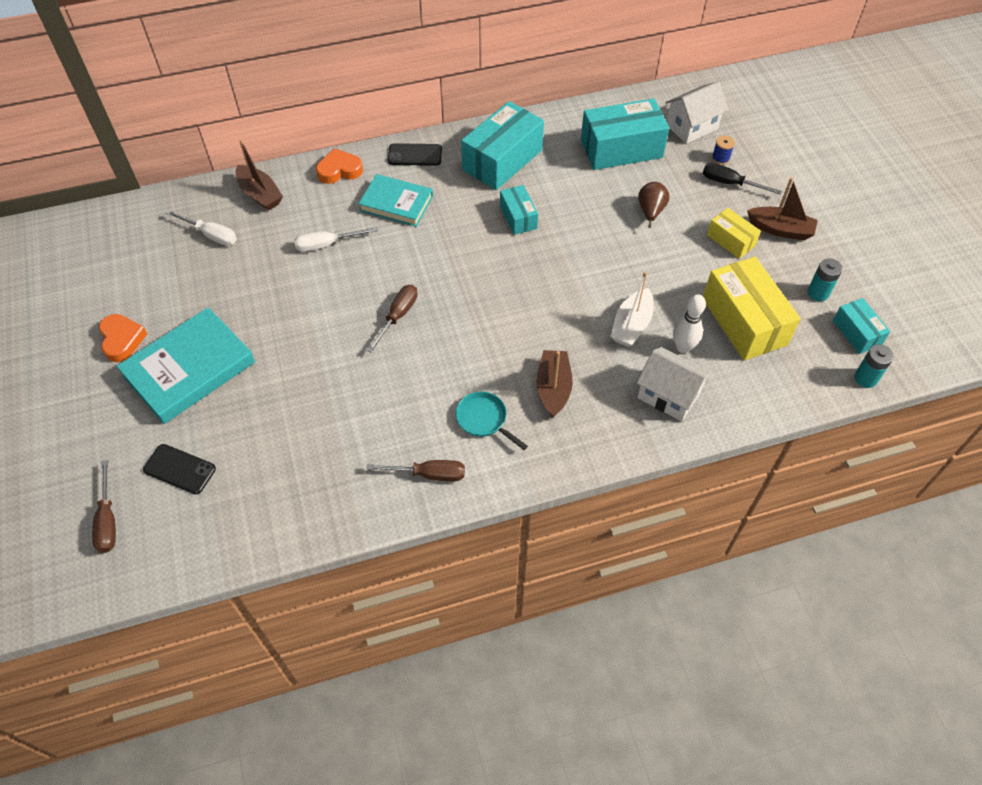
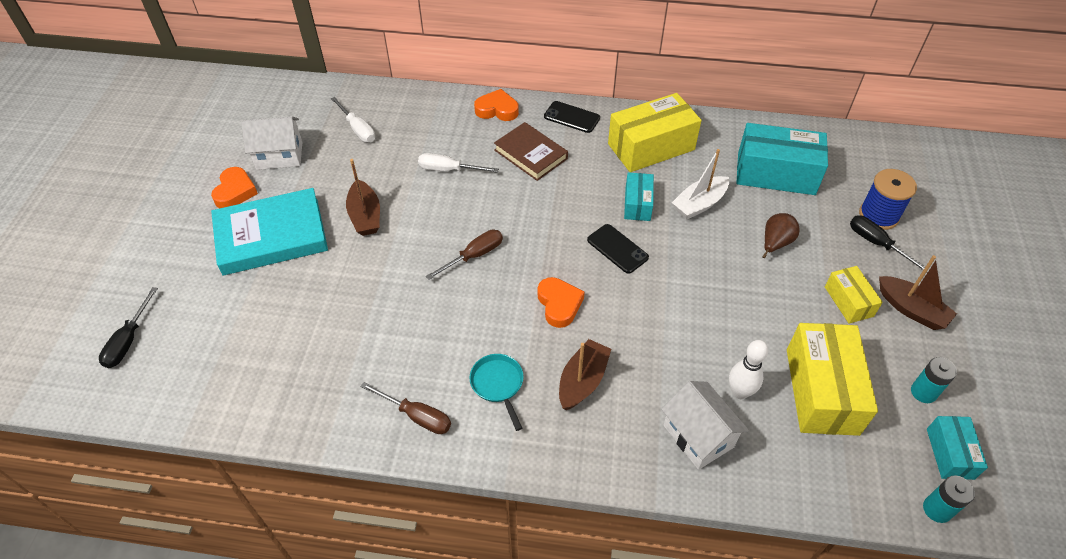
camera: 25 degrees right, 5 degrees down
brown screwdriver [92,460,116,553] -> black screwdriver [99,287,158,368]
black phone [143,444,216,494] -> black phone moved to [587,224,649,274]
brown boat [235,139,283,211] -> brown boat moved to [346,159,380,236]
turquoise book [358,174,433,227] -> brown book [494,122,568,181]
turquoise box [461,101,544,190] -> yellow box [608,93,702,172]
white boat [610,271,654,347] -> white boat moved to [672,149,729,219]
white house [665,81,728,144] -> white house moved to [241,116,302,170]
blue spool [712,136,735,165] -> blue spool [859,169,917,230], size x1.95
none -> orange heart [538,277,585,328]

